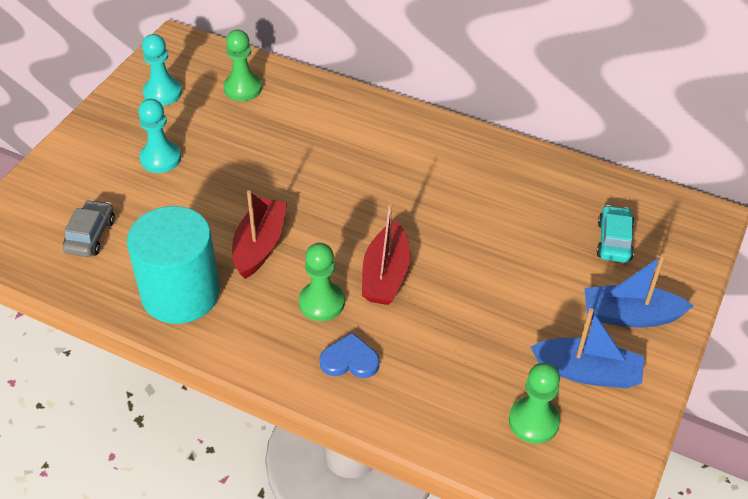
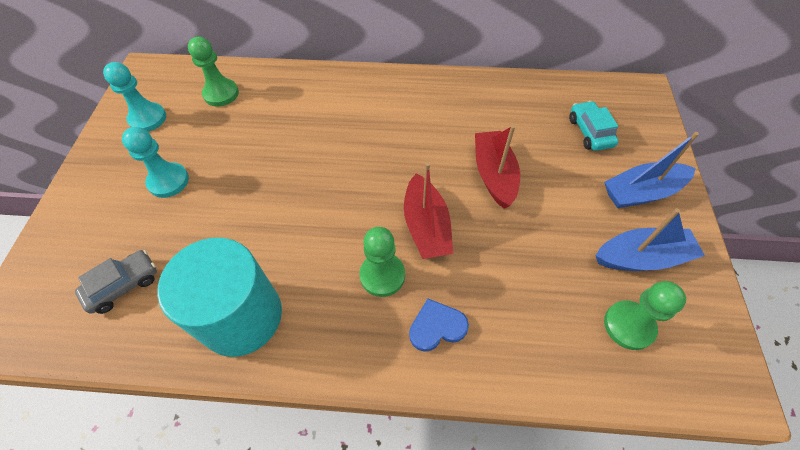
camera: 20 degrees left, 10 degrees up
grey car [62,200,115,257] -> grey car turned 60 degrees clockwise [75,250,157,314]
red boat [232,190,287,279] -> red boat moved to [475,125,520,208]

